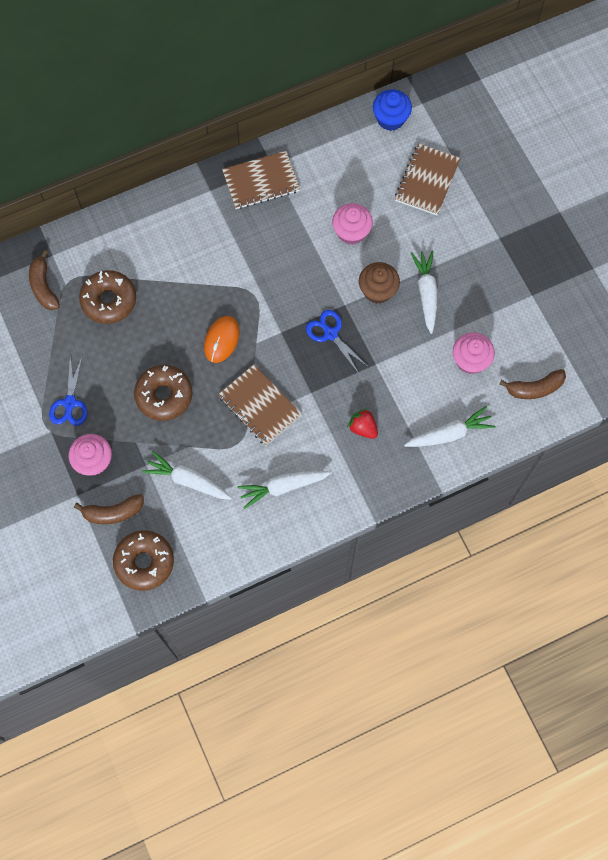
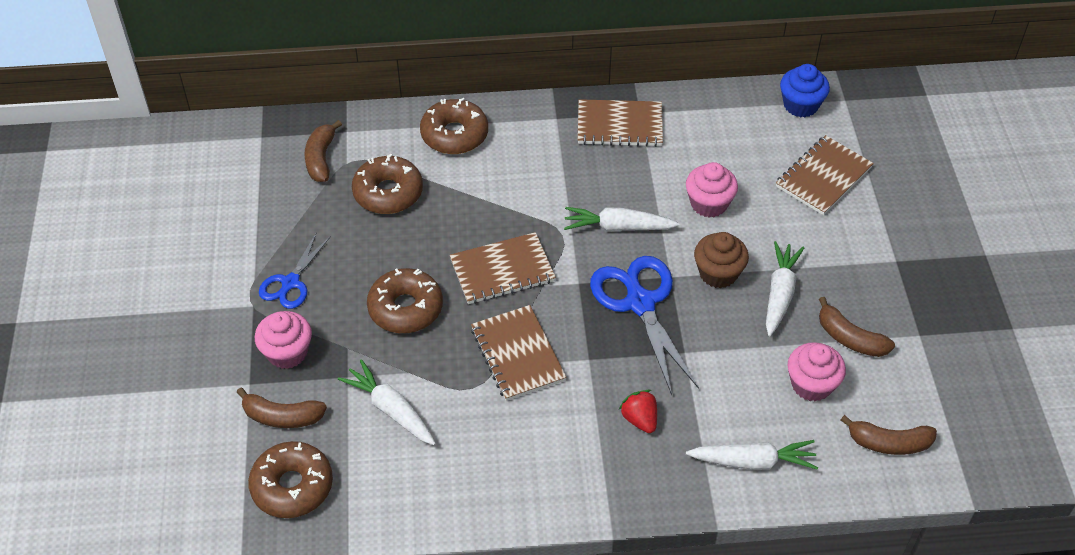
camera: 20 degrees right, 20 degrees down
orange mouse [204,316,240,363] -> brown notebook [450,232,556,304]
white carrot [237,471,331,509] -> white carrot moved to [564,207,680,231]
blue scissors [306,310,368,374] -> blue scissors [590,256,699,395], size x1.69
none -> brown donut [420,98,488,154]
none -> brown banana [819,297,895,357]

